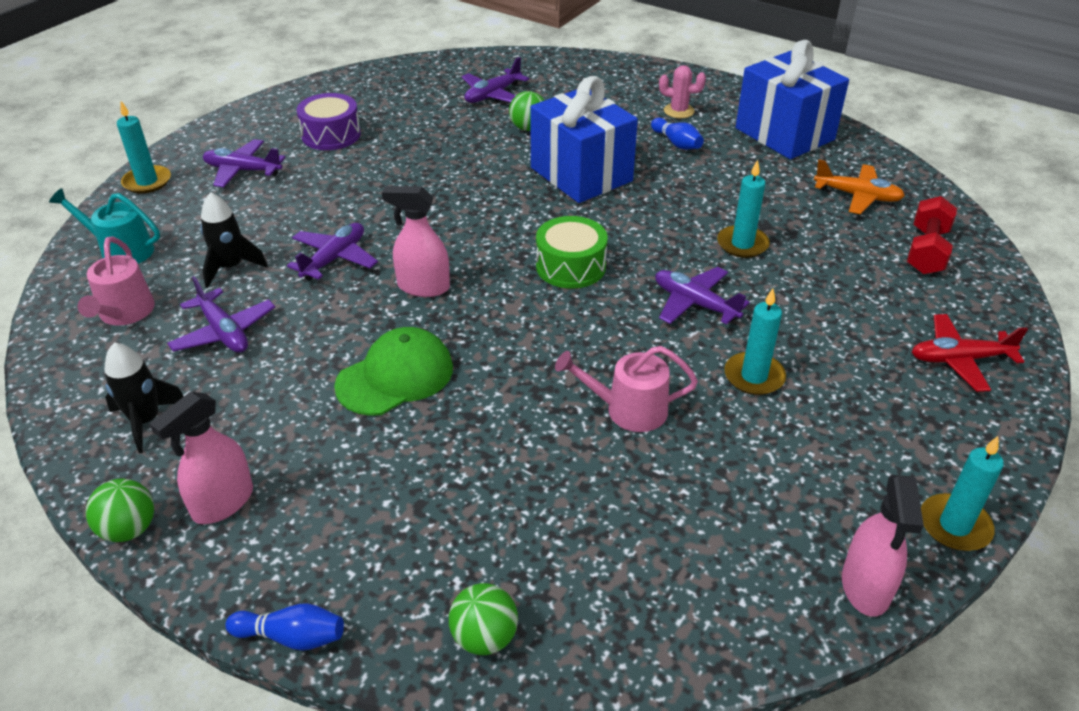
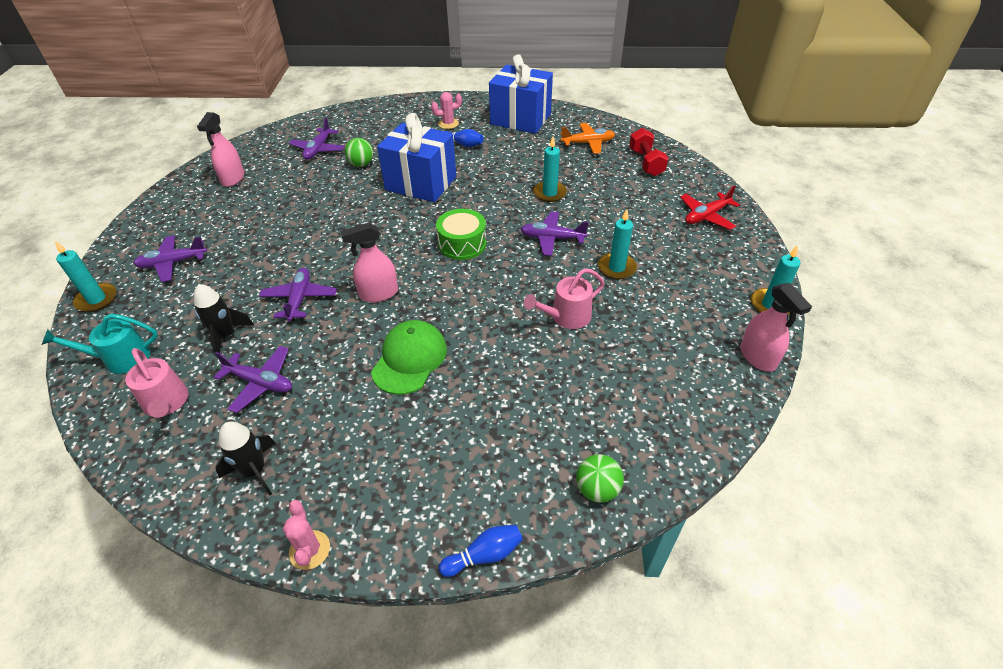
camera: 30 degrees left, 5 degrees up
green ball [86,479,154,542] -> pink cactus [283,500,330,570]
pink spray bottle [149,391,253,524] -> pink spray bottle moved to [197,112,244,187]
purple drum [297,93,361,150] -> none

